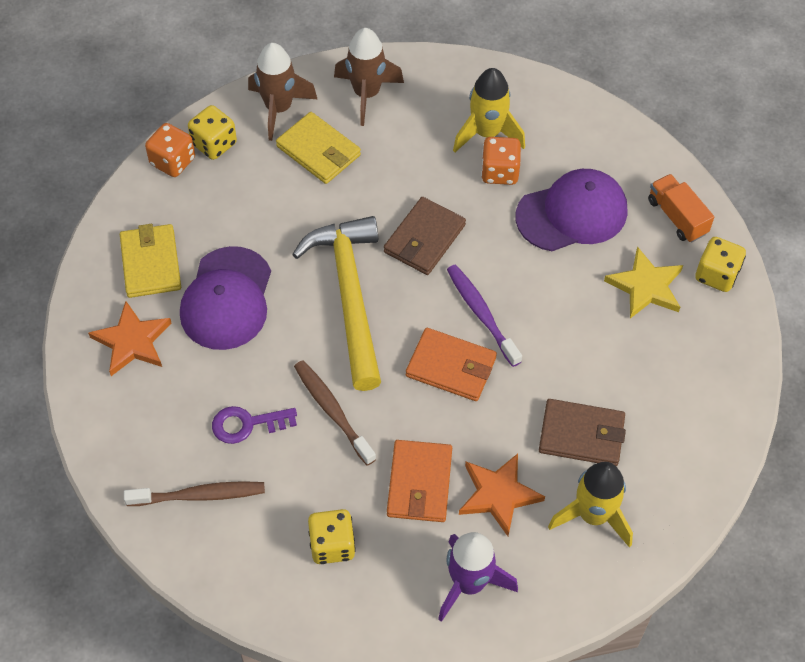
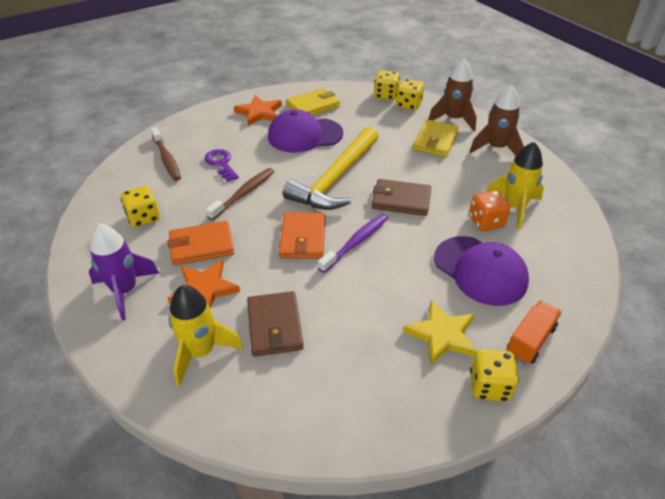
camera: 70 degrees right, 15 degrees down
orange dice [145,123,195,177] -> yellow dice [374,70,400,100]
yellow hammer [292,216,381,391] -> yellow hammer turned 150 degrees clockwise [283,126,378,210]

